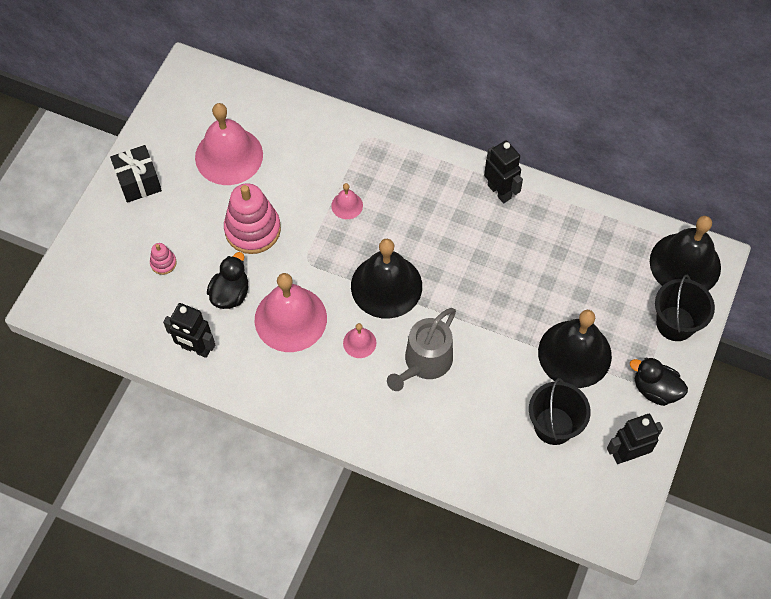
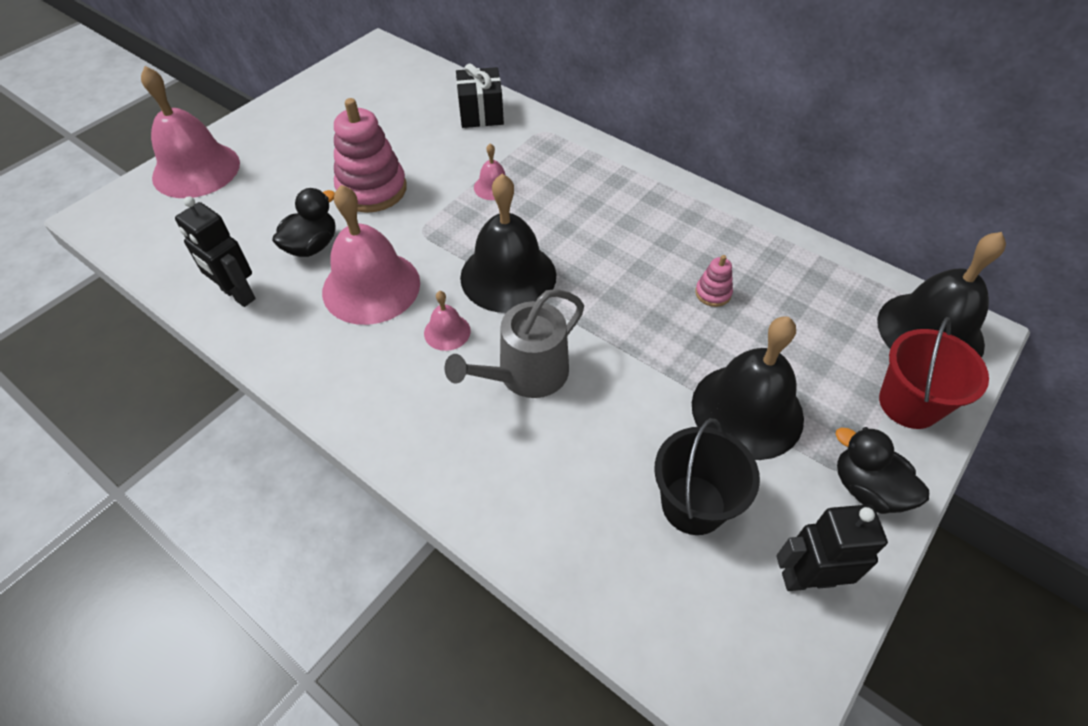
camera: 15 degrees right, 10 degrees down
black gift [110,145,162,203] -> black gift moved to [456,63,504,128]
pink stacking toy [150,243,177,275] -> pink stacking toy moved to [695,255,733,307]
pink bell [195,103,263,185] -> pink bell moved to [141,66,240,198]
black robot [484,140,523,203] -> none
black bucket [655,275,715,341] -> red bucket [879,317,989,429]

